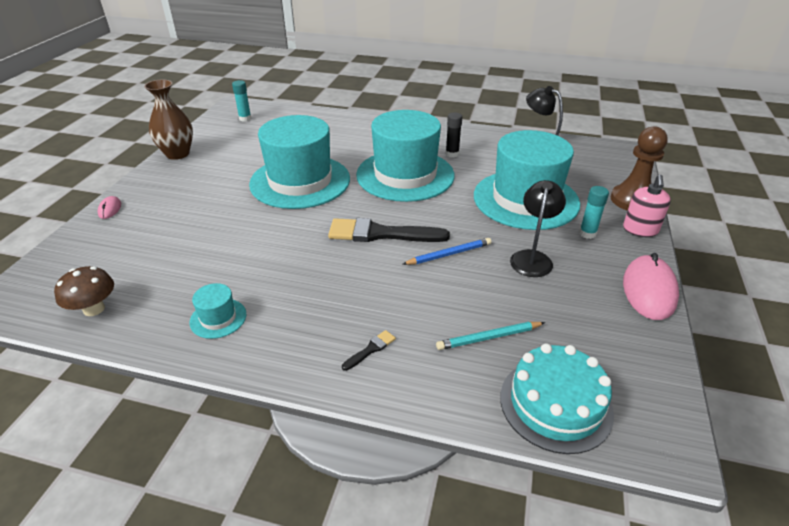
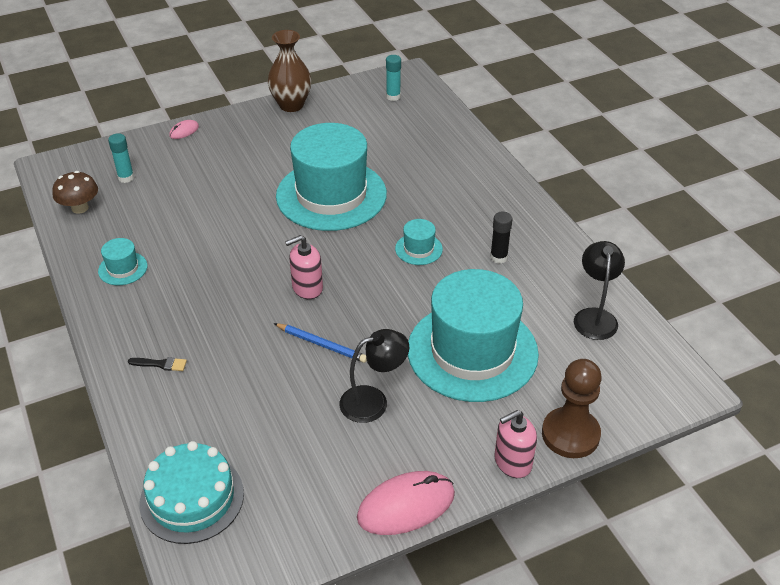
camera: 50 degrees right, 5 degrees up
black brush [328,218,450,242] -> pink soap dispenser [285,235,323,299]
turquoise hat [356,110,455,202] -> turquoise hat [395,219,443,265], size x0.40
turquoise pencil [436,322,545,350] -> none
turquoise glue stick [579,186,609,239] -> turquoise glue stick moved to [108,133,134,183]

